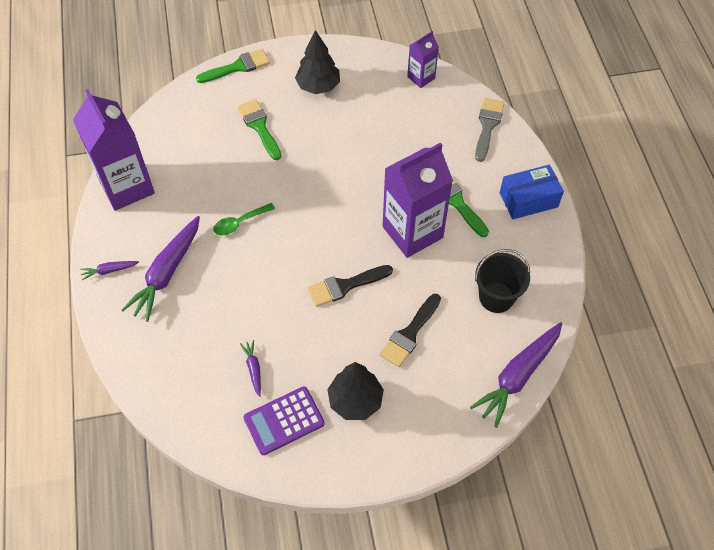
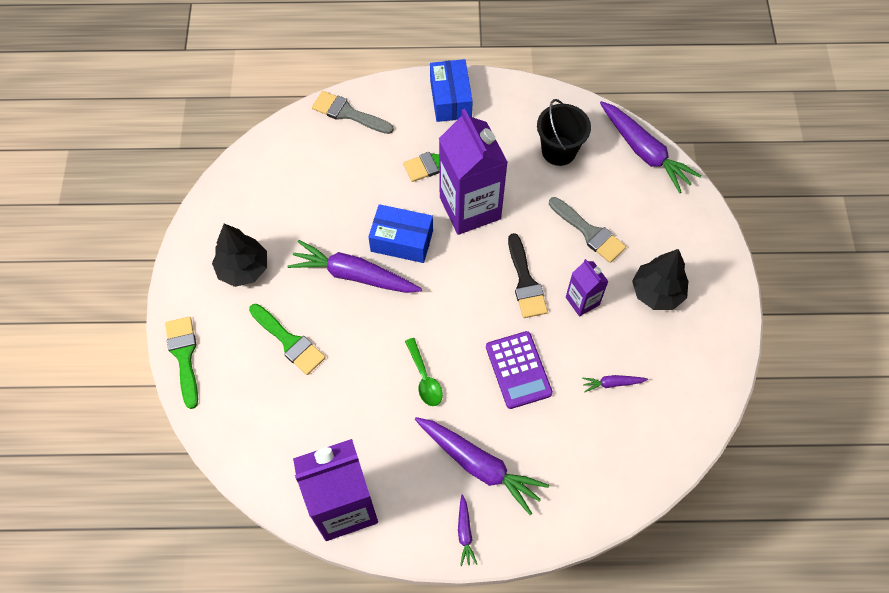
camera: 80 degrees left, 5 degrees up
green brush [237,99,282,160] -> green brush turned 120 degrees counterclockwise [249,304,326,375]
purple calculator [243,386,325,455] -> purple calculator moved to [486,331,553,409]
black brush [379,294,441,367] -> grey brush [549,197,626,263]
purple carton [407,31,439,88] -> purple carton moved to [566,259,609,317]
none -> purple carrot [288,240,422,293]
none -> blue box [368,204,433,263]

